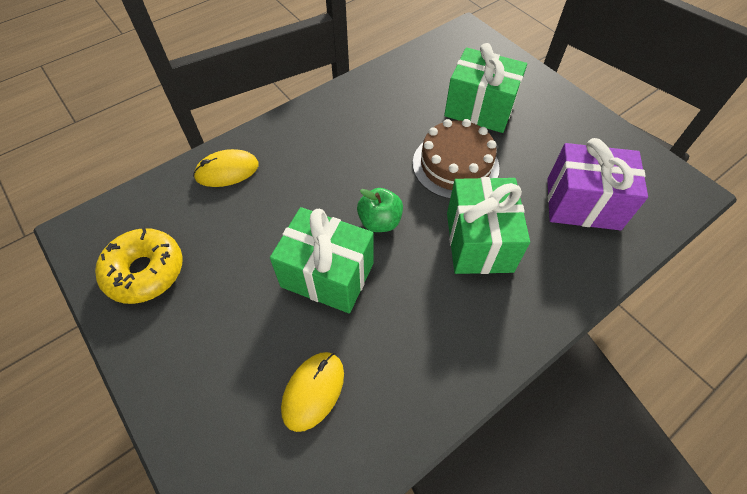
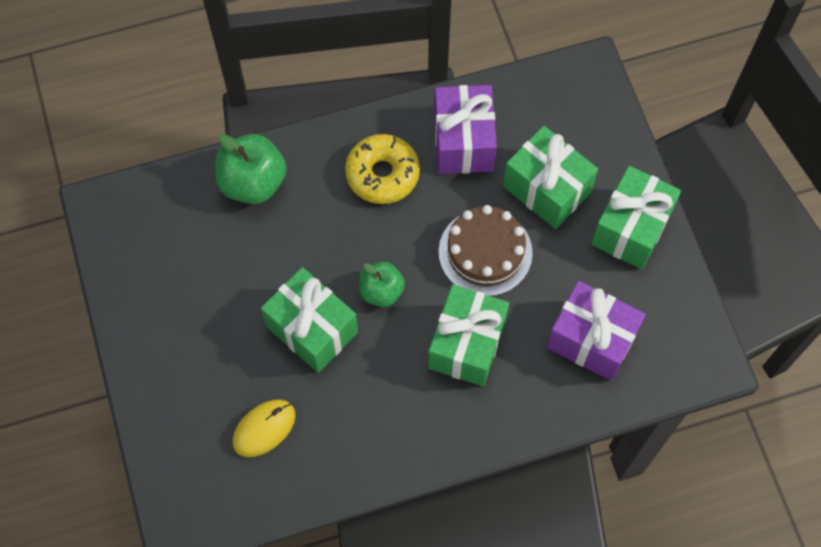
camera: 20 degrees right, 10 degrees up
yellow donut [95,228,183,304] -> yellow donut moved to [345,134,420,204]
yellow mouse [193,149,259,187] -> green apple [215,134,286,204]
none -> purple gift [434,85,497,174]
none -> green gift [591,166,681,269]

